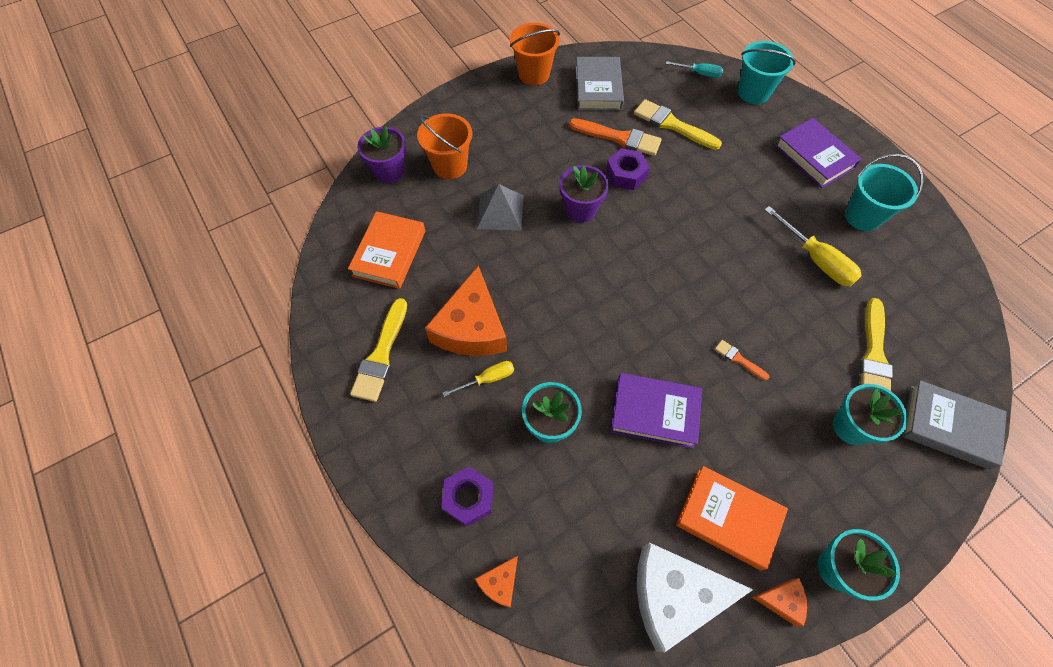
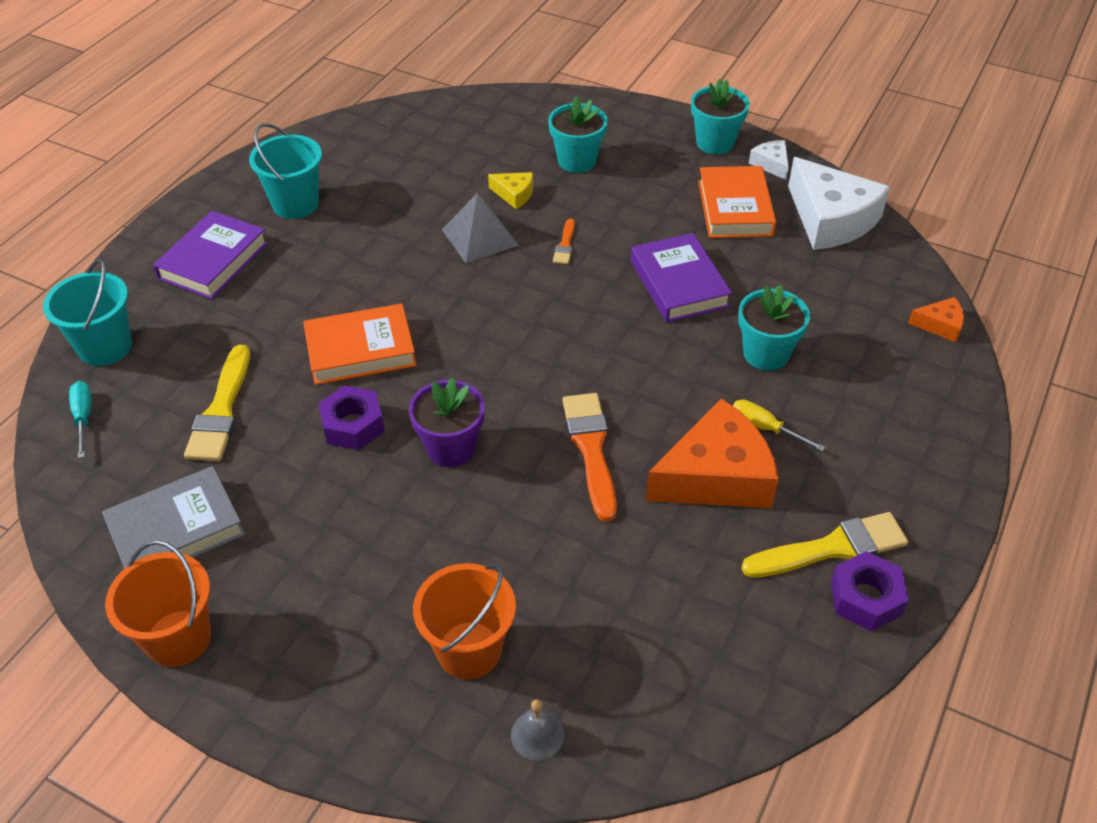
camera: 120 degrees left, 15 degrees down
orange book [348,211,425,289] -> orange book moved to [303,304,416,385]
purple flower pot [358,126,406,183] -> grey bell [511,699,564,760]
purple nut [441,467,493,527] -> purple nut moved to [831,551,909,631]
grey pyramid [477,184,524,231] -> grey pyramid moved to [442,193,519,263]
orange brush [569,118,662,156] -> orange brush moved to [563,393,617,522]
orange cheese [751,578,807,627] -> white cheese [749,140,789,180]
yellow screwdriver [764,206,862,286] -> none
yellow brush [860,298,893,391] -> none
grey book [902,380,1006,470] -> none
none -> yellow cheese [488,172,533,209]

